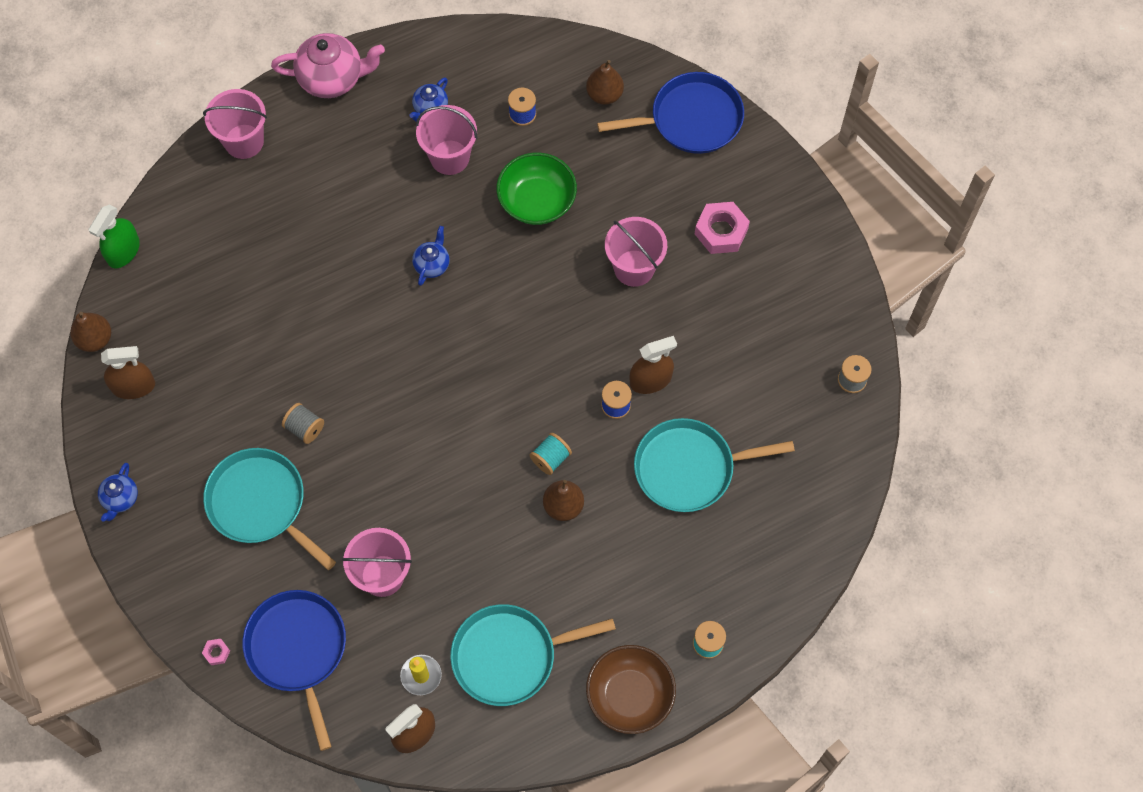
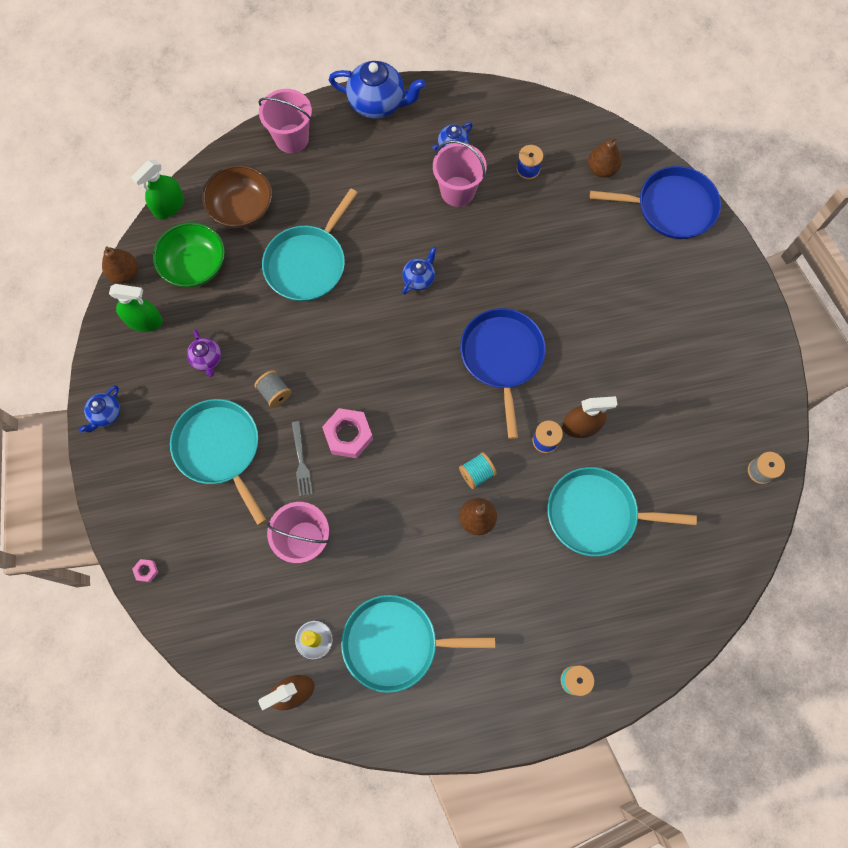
camera: 15 degrees right, 5 degrees up
brown spray bottle [101,346,155,399] -> green spray bottle [109,284,163,332]
blue pan [243,590,346,751] -> blue pan moved to [460,308,546,439]
pink teapot [271,33,385,98] -> blue teapot [329,61,426,119]
green bowl [496,153,577,225] -> green bowl moved to [153,222,225,288]
brown bowl [586,645,676,734] -> brown bowl moved to [202,165,272,228]
pink bucket [605,217,667,287] -> none
pink nut [695,202,750,254] -> pink nut moved to [322,408,373,458]
none -> purple teapot [187,329,221,377]
none -> turquoise pan [262,188,357,301]
none -> grey fork [292,421,313,496]

